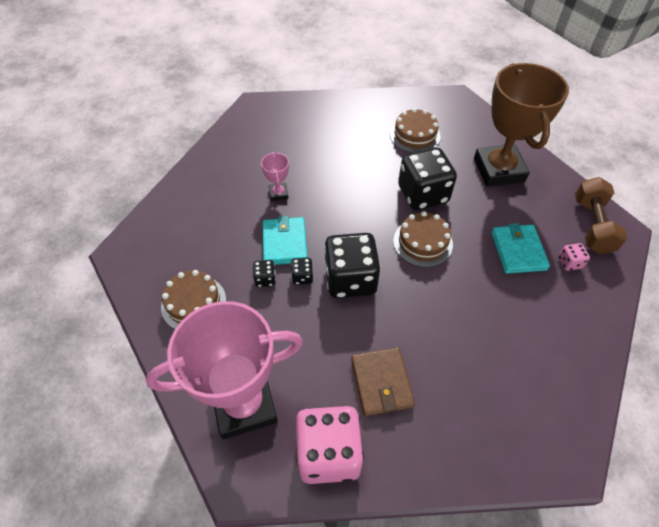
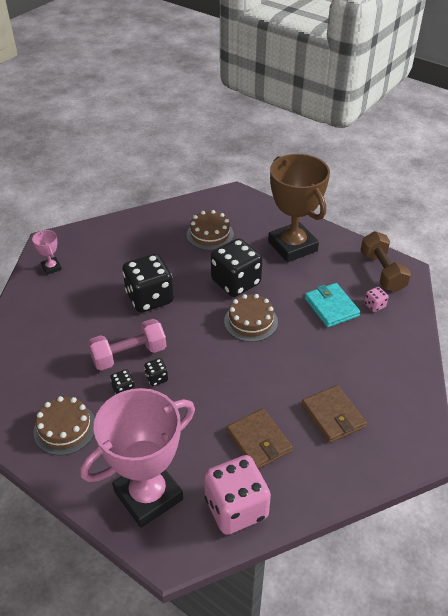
camera: 20 degrees left, 10 degrees down
pink trophy [261,152,289,201] -> pink trophy moved to [32,230,62,275]
turquoise wallet [263,216,307,265] -> pink dumbbell [88,319,166,370]
black dice [324,233,381,298] -> black dice moved to [122,254,174,313]
none -> brown wallet [302,385,367,443]

